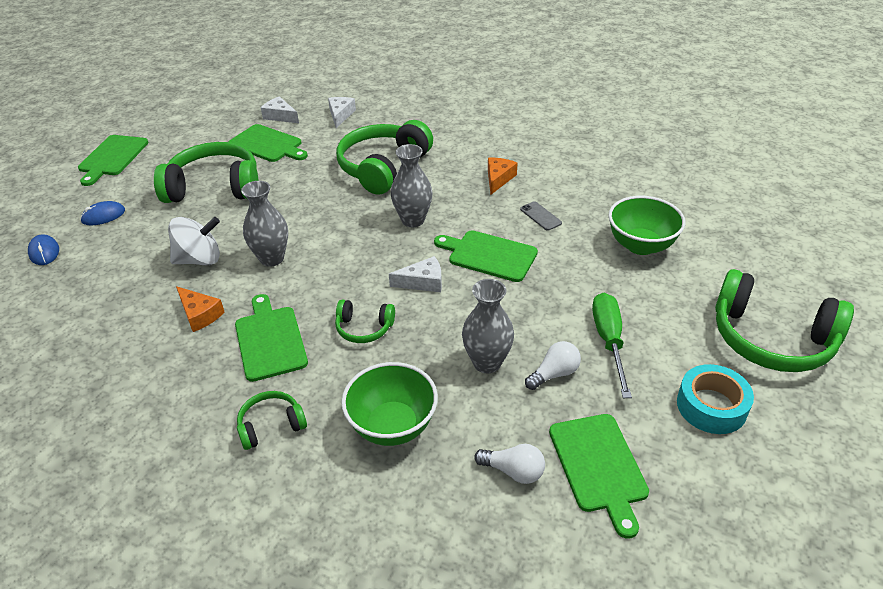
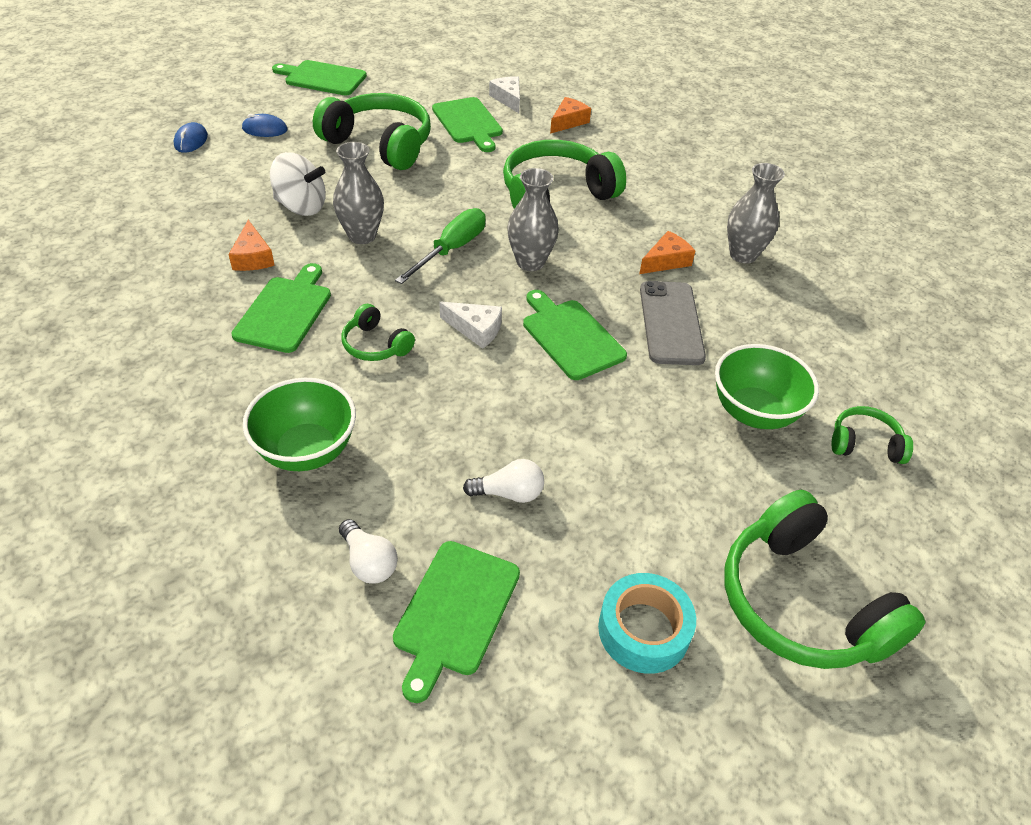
camera: 30 degrees right, 5 degrees up
green cutting board [78,135,148,186] -> green cutting board turned 60 degrees clockwise [272,60,367,96]
green headphones [237,391,307,450] -> green headphones moved to [831,406,913,464]
white cheese [328,97,356,128] -> orange cheese [550,97,591,134]
grey vase [462,279,514,373] -> grey vase moved to [727,163,785,264]
grey phone [520,201,562,231] -> grey phone [640,281,706,365], size x2.02
green screwdriver [592,293,632,398] -> green screwdriver moved to [395,208,486,284]

